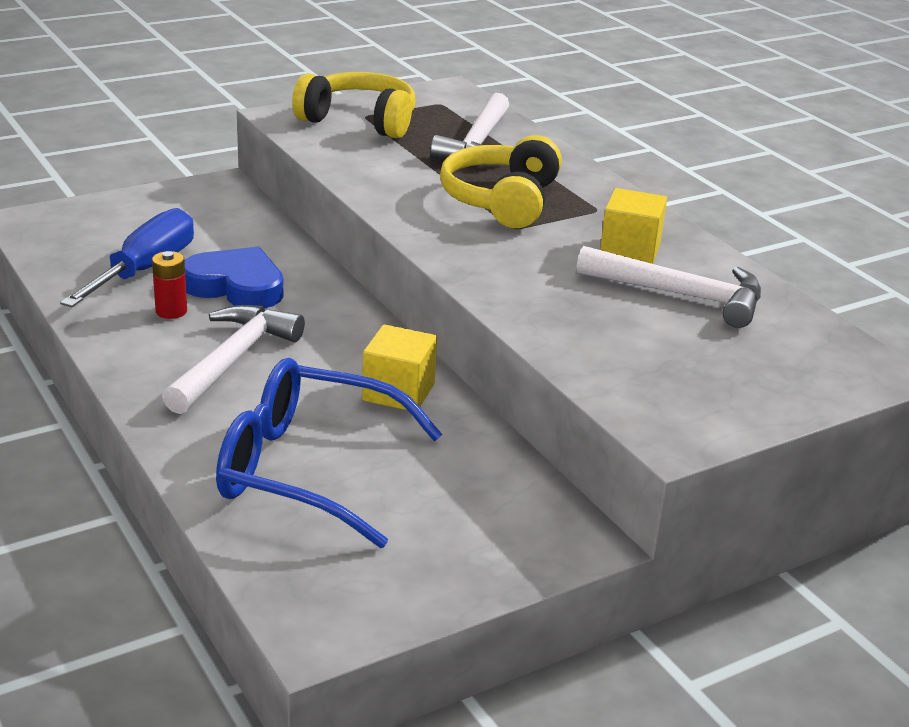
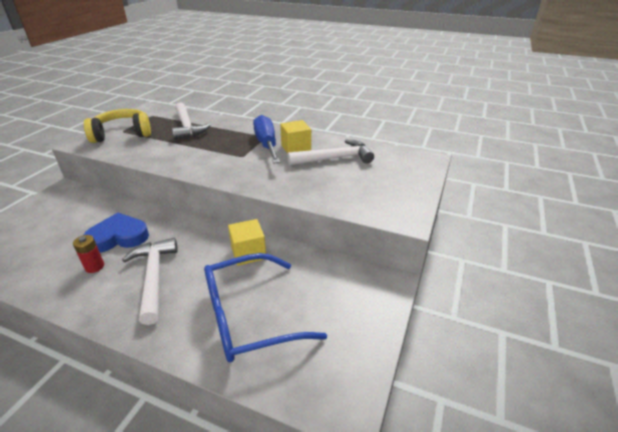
camera: 35 degrees left, 5 degrees up
blue screwdriver [60,208,194,307] -> blue screwdriver moved to [253,115,280,164]
yellow headphones [440,135,562,228] -> none

